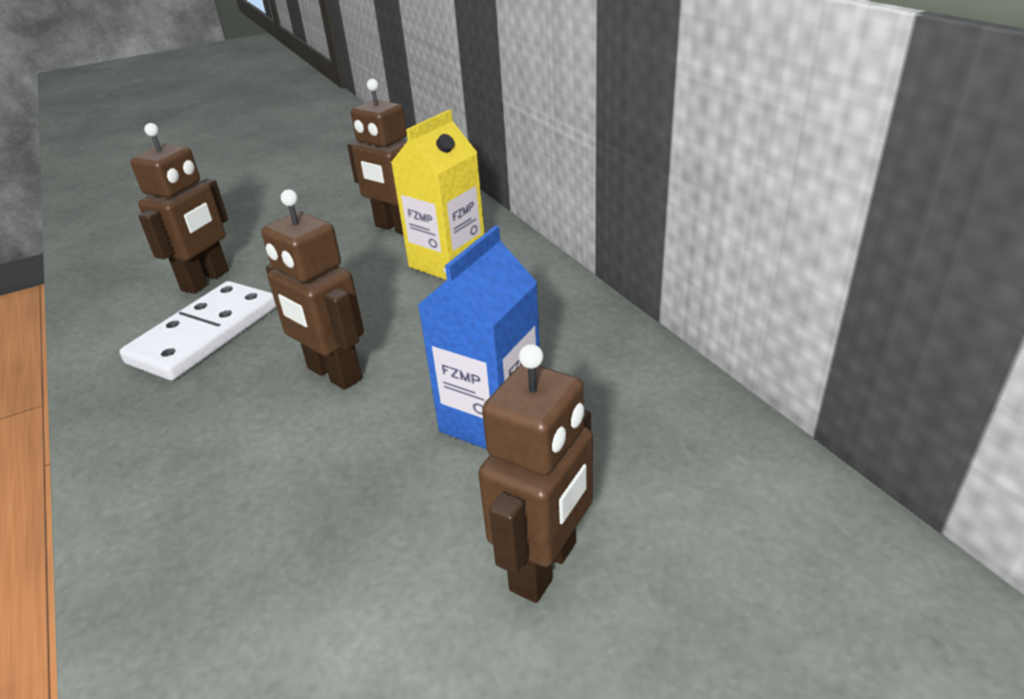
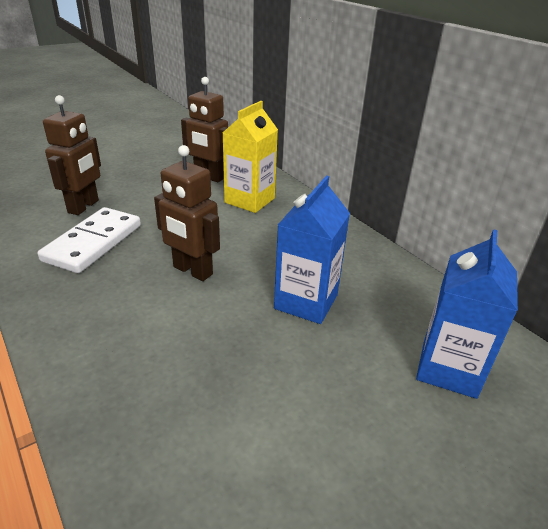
camera: 10 degrees left, 0 degrees up
brown robot [478,344,593,603] -> none
none -> blue carton [416,229,518,399]

